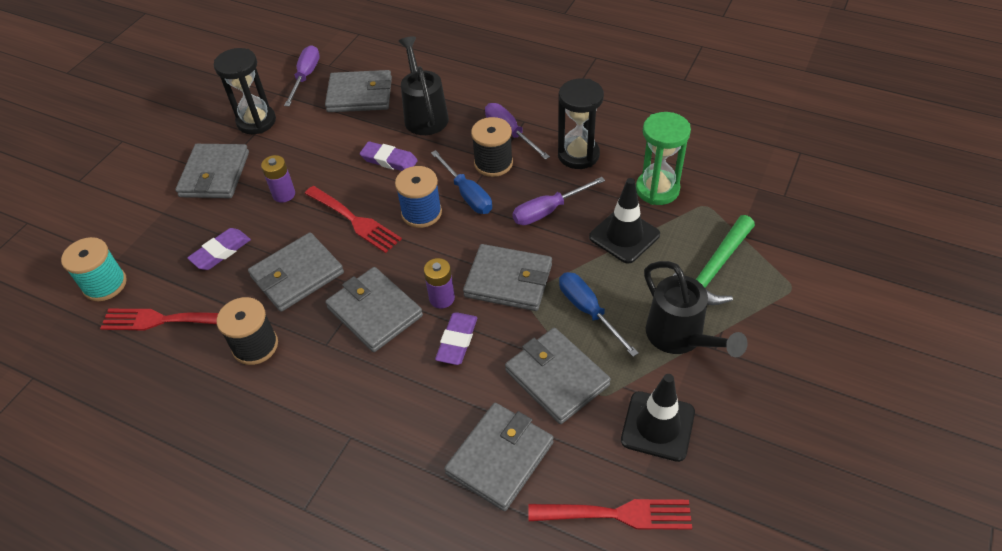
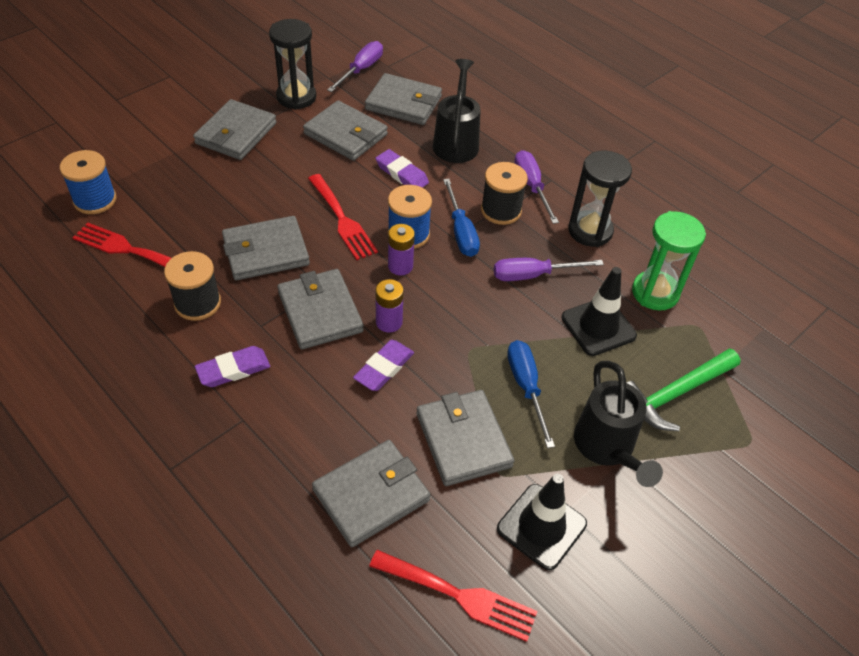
camera: 15 degrees right, 0 degrees up
turquoise spool [61,237,127,301] -> blue spool [60,150,116,214]
purple eraser [187,228,251,270] -> purple eraser moved to [195,346,270,387]
purple battery [261,155,295,203] -> purple battery moved to [388,224,415,275]
grey wallet [463,244,552,311] -> grey wallet moved to [303,100,388,161]

